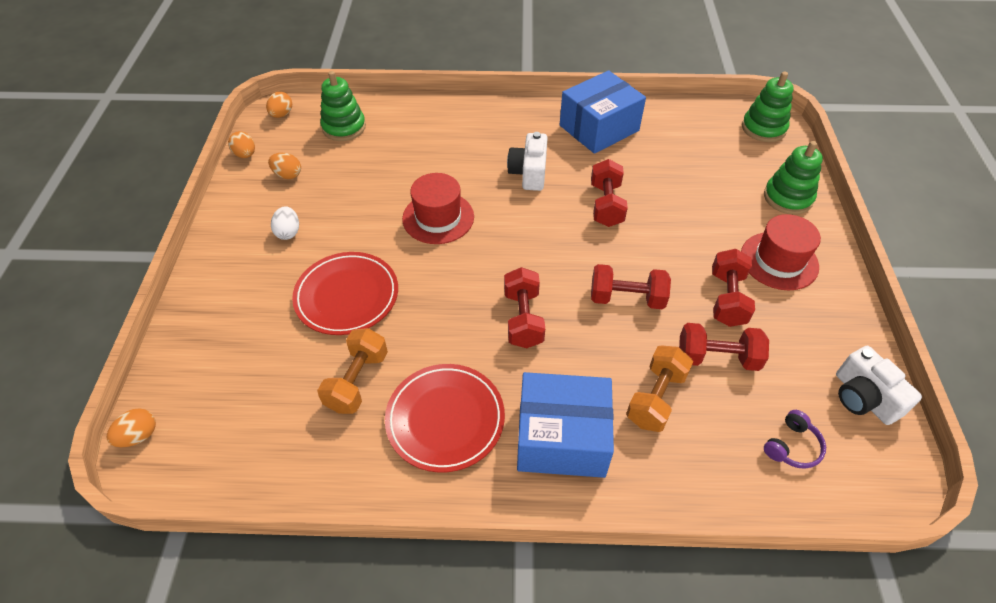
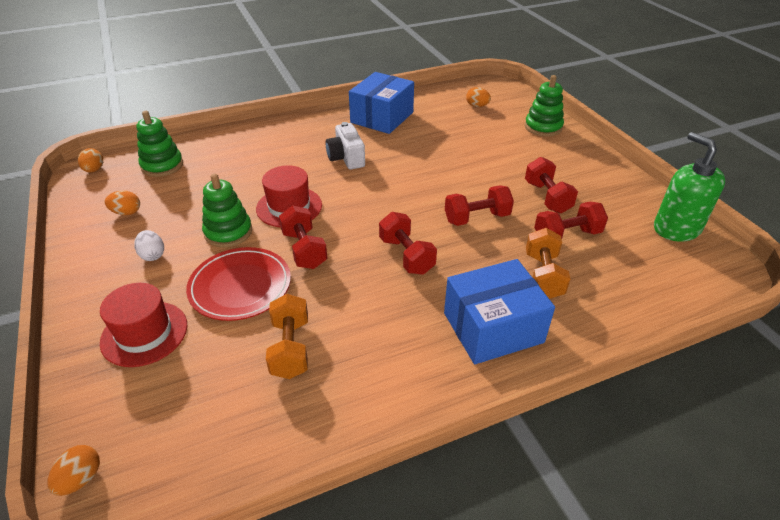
camera: 25 degrees left, 10 degrees down
orange egg [228,131,255,158] -> orange egg moved to [466,87,491,107]
red plate [385,364,505,473] -> none
red dumbbell [591,159,628,227] -> red dumbbell moved to [279,205,327,269]
red hat [741,214,821,290] -> red hat moved to [100,283,187,367]
green stacking toy [742,72,794,142] -> green stacking toy moved to [202,174,252,247]
purple headphones [764,410,826,469] -> none
white camera [836,346,922,425] -> green soap dispenser [654,132,725,242]

